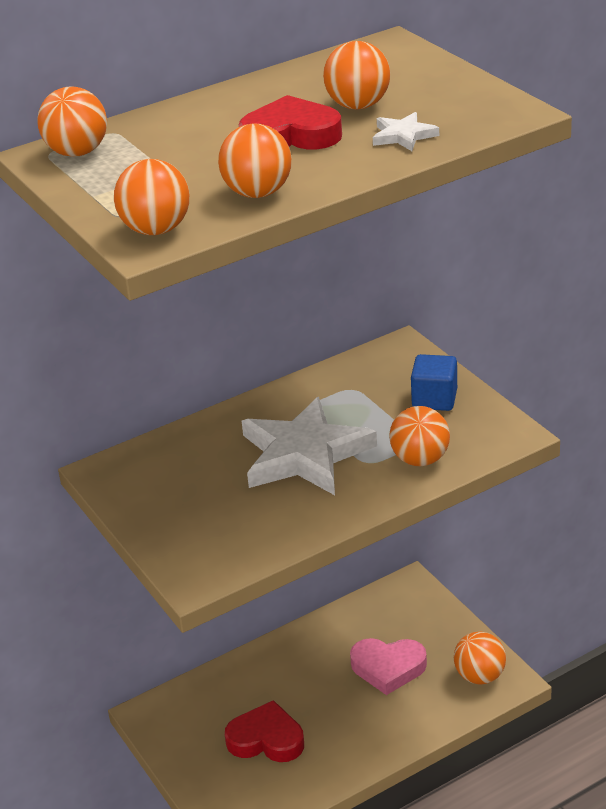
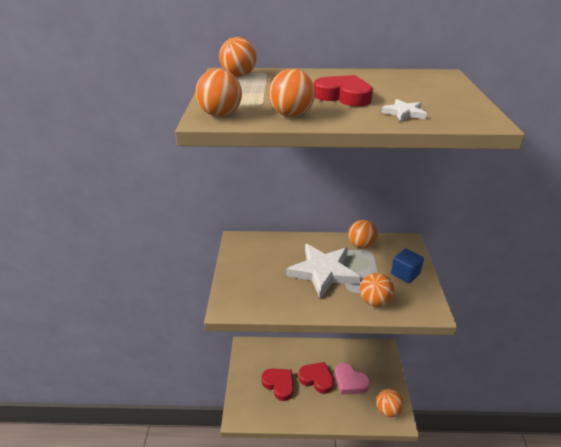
camera: 30 degrees right, 0 degrees up
orange ball [323,41,390,110] -> orange ball moved to [348,220,378,248]
none -> red heart [298,362,334,394]

